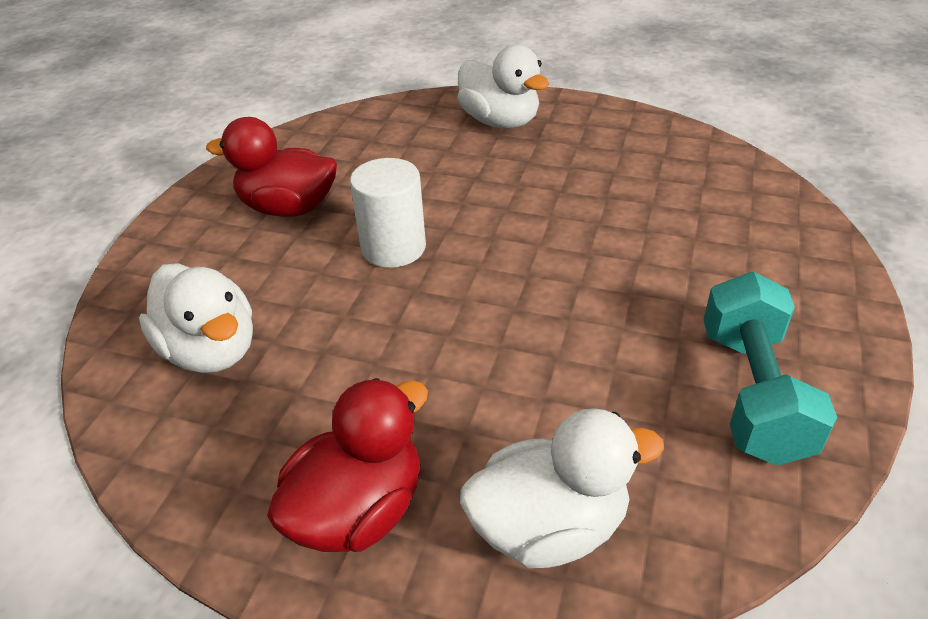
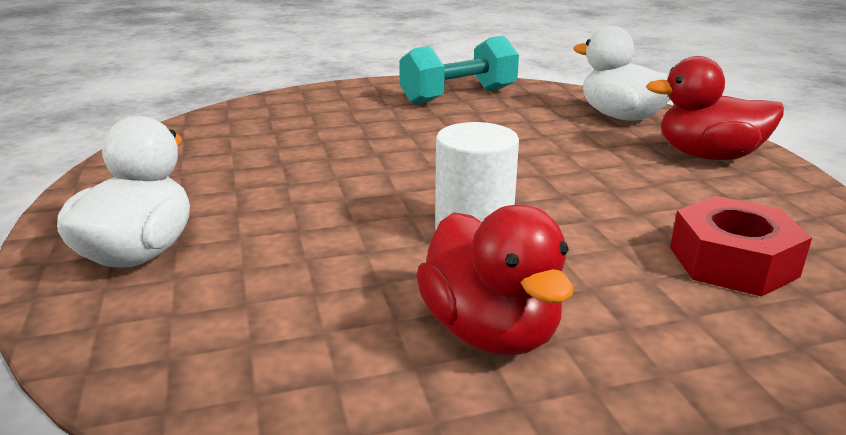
camera: 125 degrees left, 15 degrees down
white duck [139,263,253,373] -> red nut [670,196,812,296]

